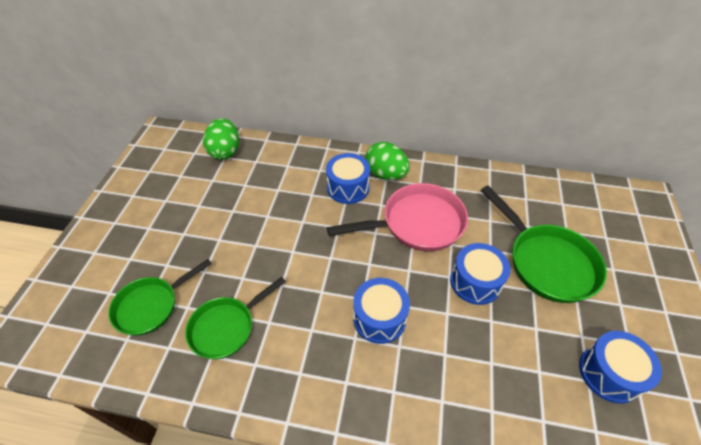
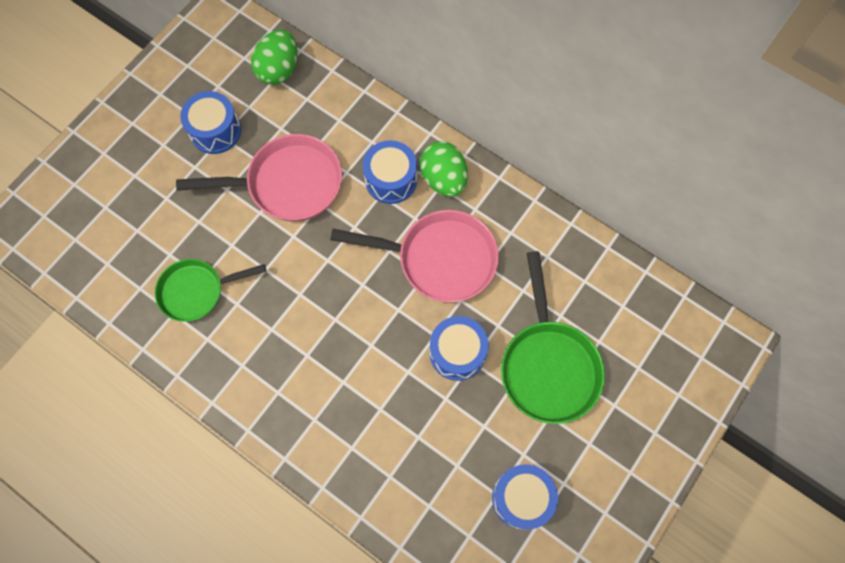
camera: 25 degrees right, 20 degrees up
green pan [108,259,212,336] -> none
blue drum [353,278,410,344] -> blue drum moved to [180,91,241,154]
none -> pink pan [176,134,342,222]

